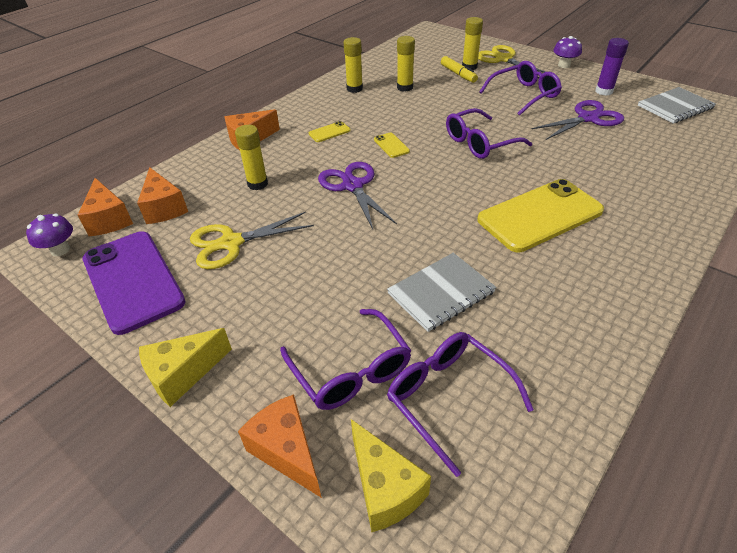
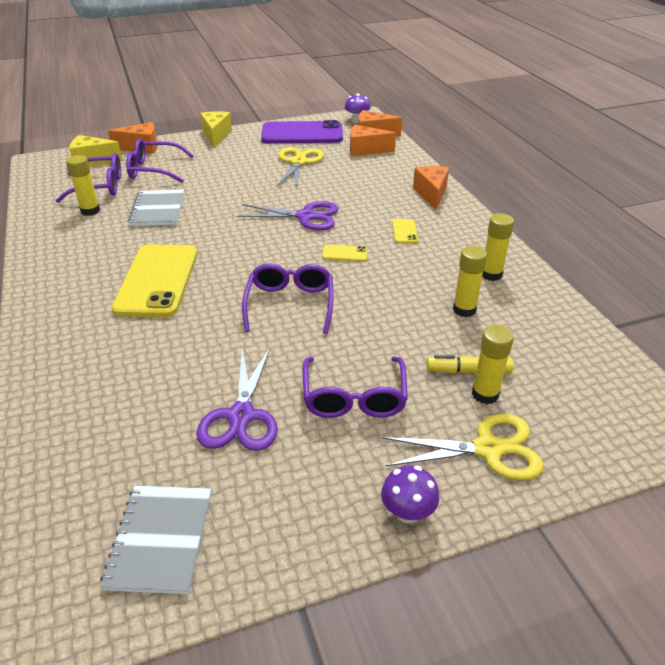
camera: 120 degrees right, 5 degrees down
yellow glue stick [235,125,268,190] -> yellow glue stick moved to [66,155,100,216]
purple glue stick [595,38,629,96] -> none

